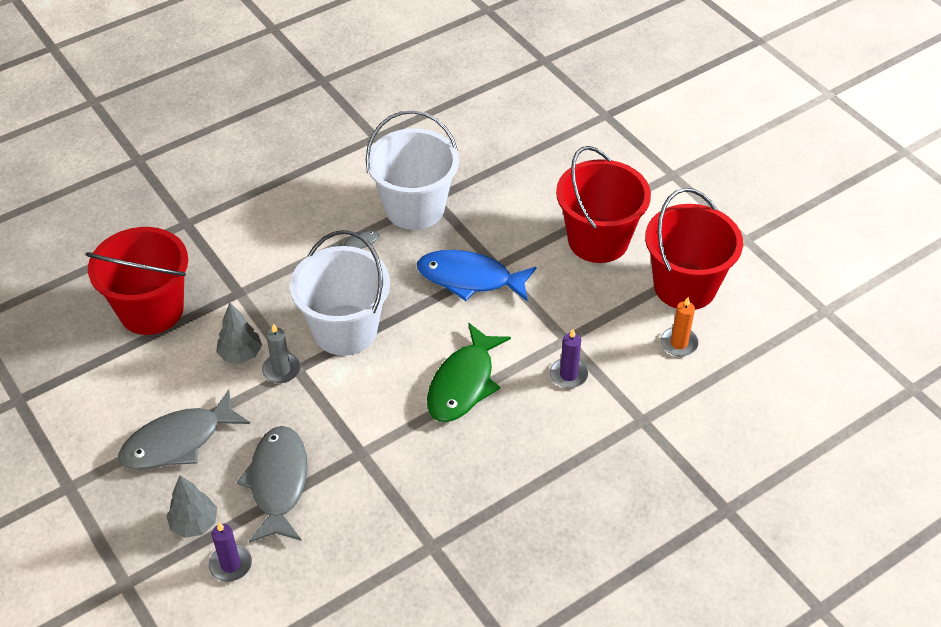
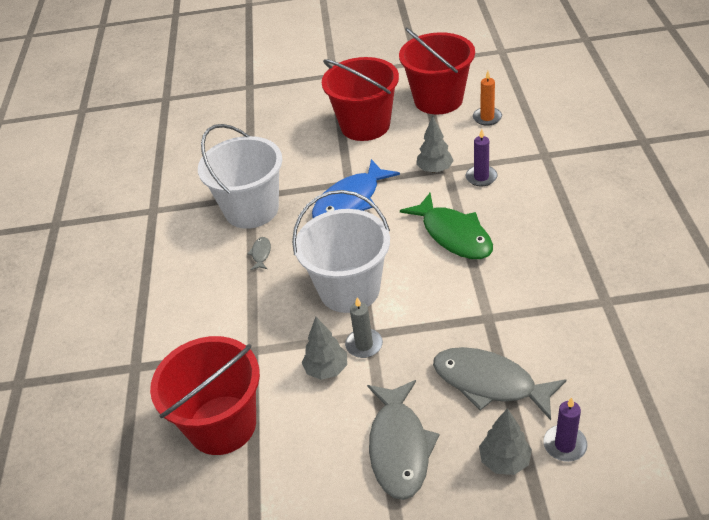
camera: 55 degrees left, 5 degrees down
none -> grey tree [416,116,454,173]

